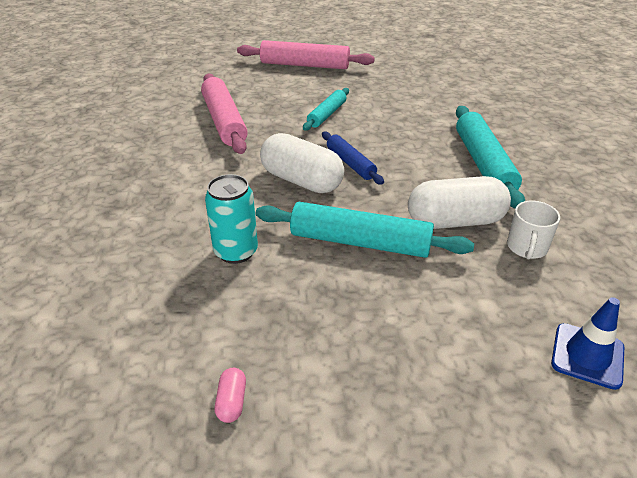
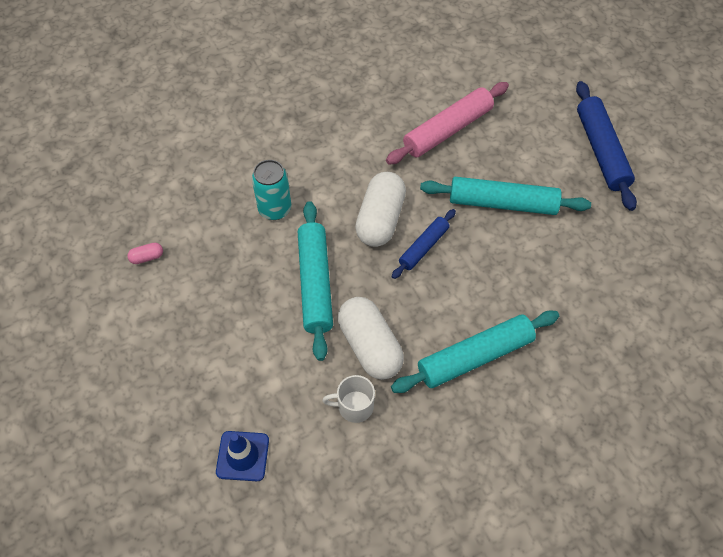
camera: 70 degrees right, 20 degrees up
pink rolling pin [237,40,375,69] -> blue rolling pin [576,81,637,211]
turquoise rolling pin [303,88,349,131] -> turquoise rolling pin [420,177,591,215], size x1.71

